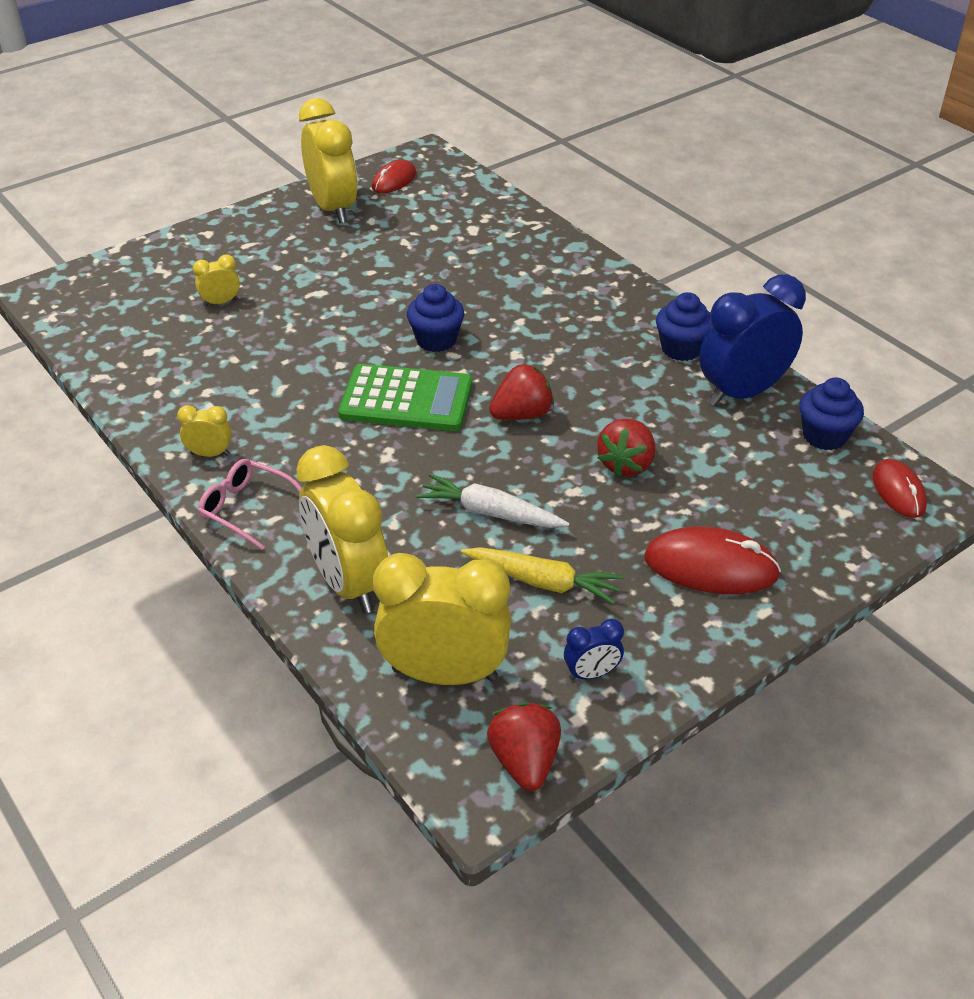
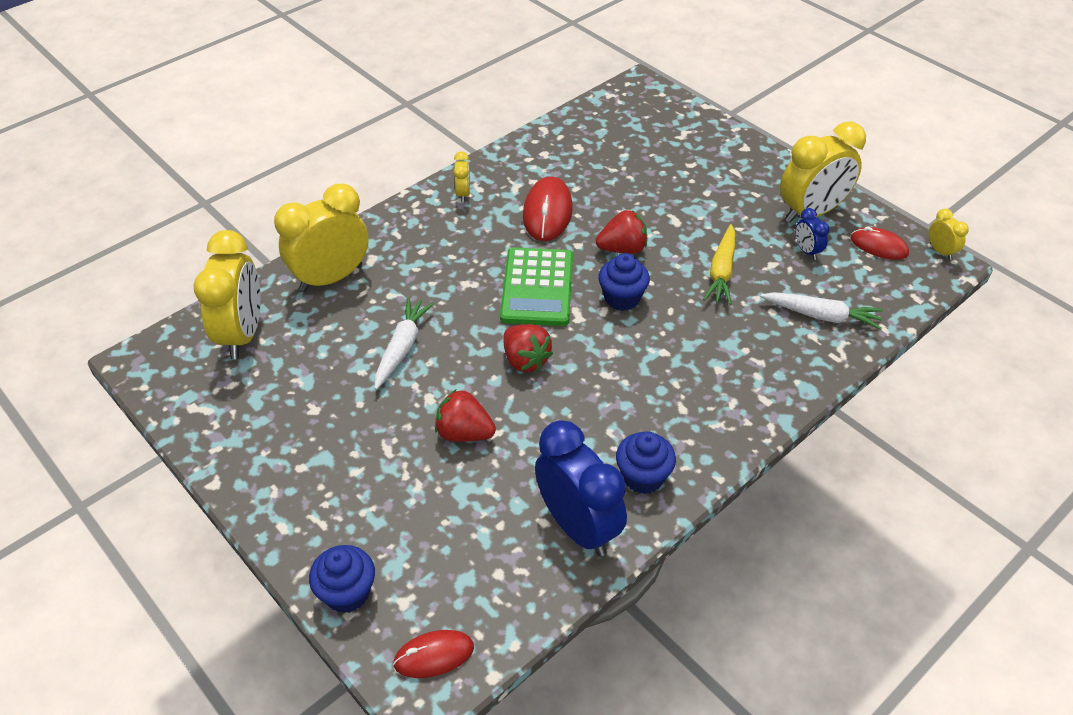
camera: 85 degrees right, 5 degrees up
yellow clock [193,255,240,307] -> yellow clock moved to [929,209,969,260]
pink glasses [198,459,301,550] -> none
yellow carrot [461,547,624,604] -> yellow carrot moved to [703,224,736,305]
red strawberry [487,703,561,791] -> red strawberry moved to [596,210,647,254]
blue clock [564,619,624,680] -> blue clock moved to [795,208,829,260]
red mouse [644,526,781,594] -> red mouse moved to [523,176,573,241]
blue cupcake [799,378,864,450] -> blue cupcake moved to [309,545,375,613]
none -> white carrot [760,292,883,330]

